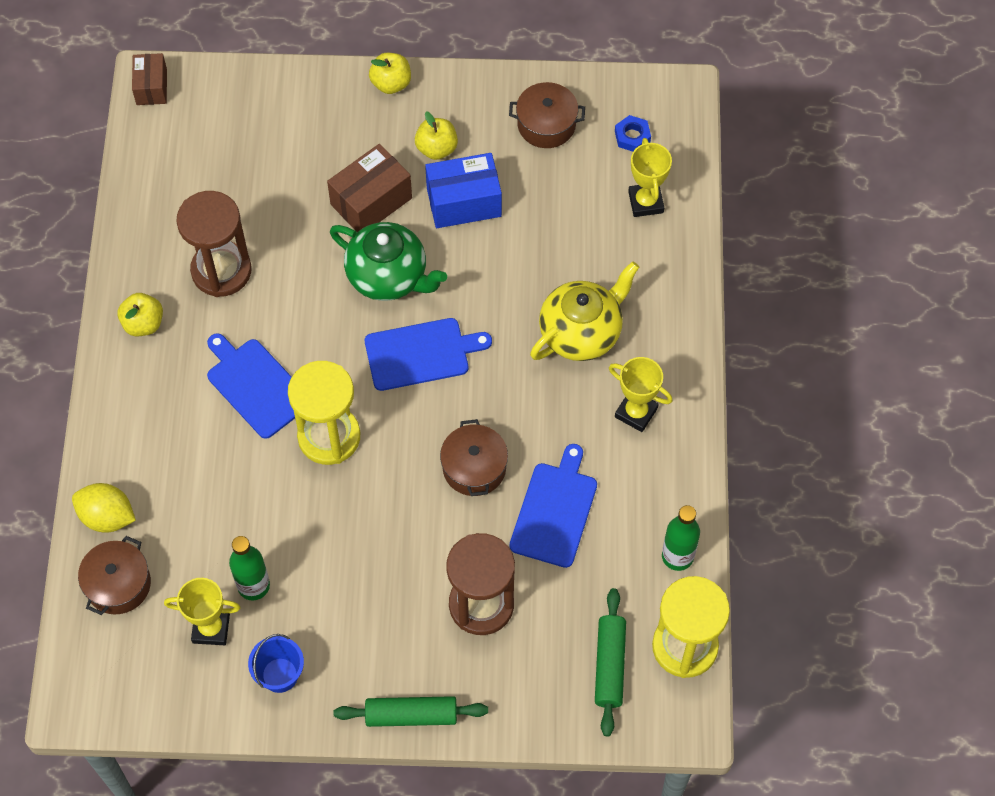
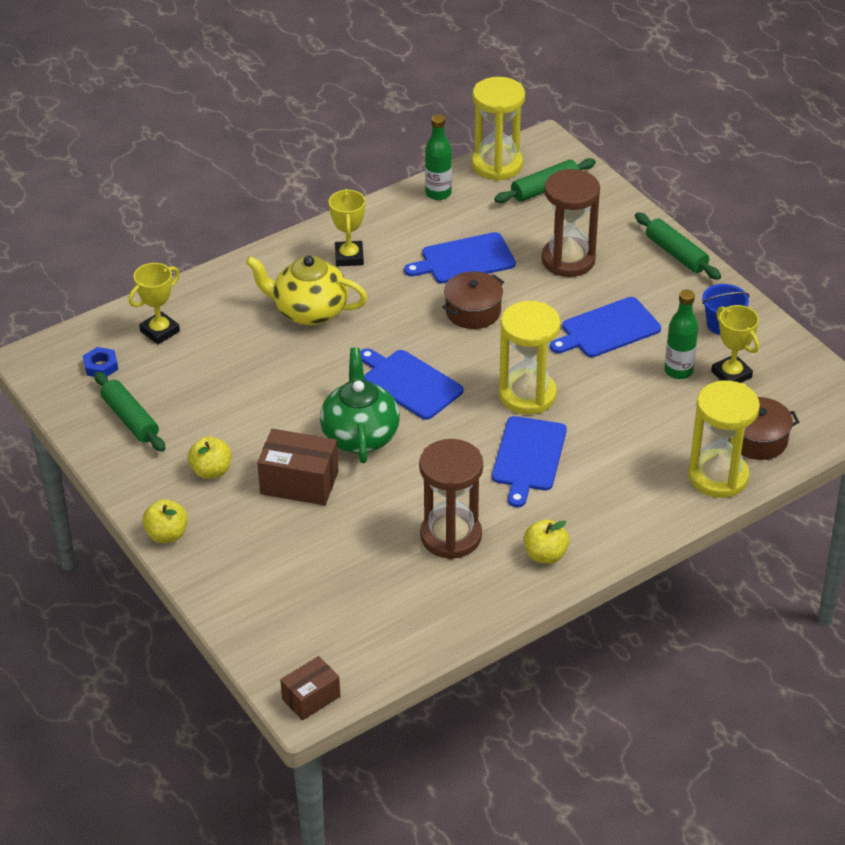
camera: 125 degrees left, 20 degrees down
yellow lemon [72,483,136,533] -> yellow hourglass [688,380,760,498]
blue box [425,153,502,228] -> none
brown pot [509,82,585,148] -> green rolling pin [94,371,165,452]
none -> blue cutting board [550,297,661,357]

